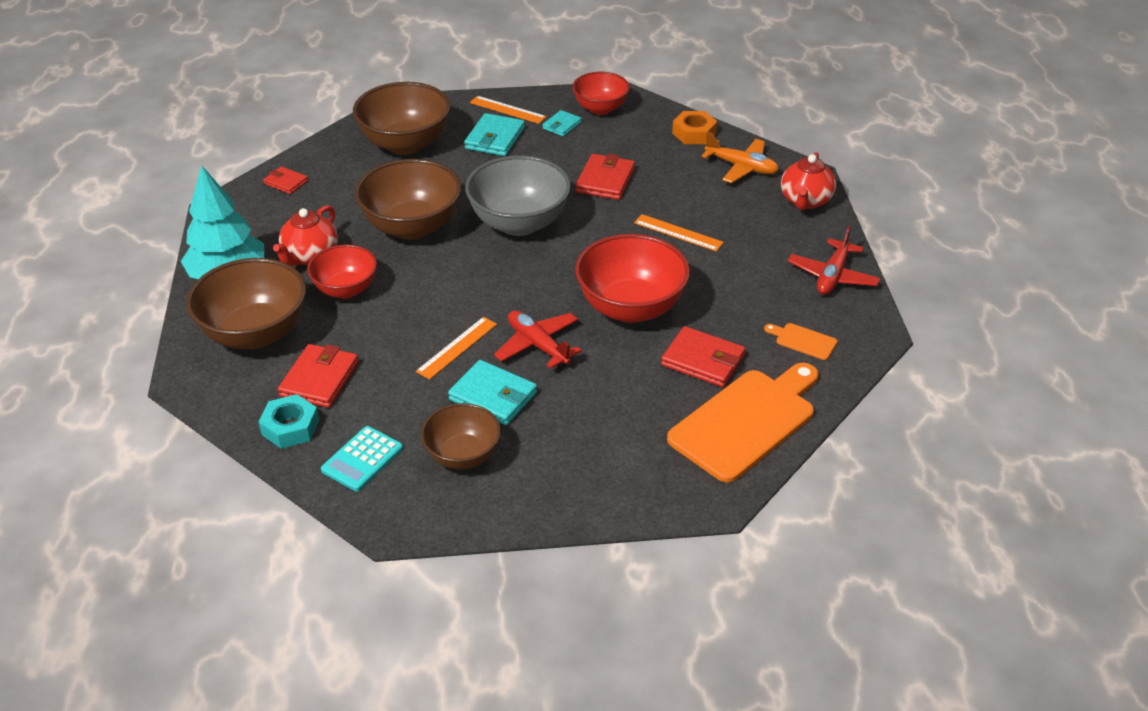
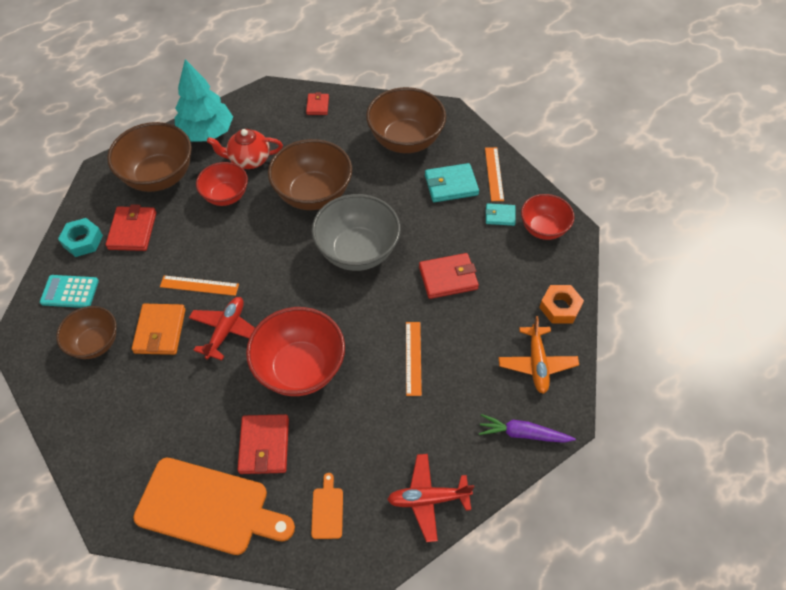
camera: 60 degrees right, 15 degrees up
red wallet [278,344,359,408] -> red wallet turned 75 degrees counterclockwise [106,204,156,251]
turquoise wallet [448,360,537,425] -> orange wallet [132,304,186,355]
red teapot [781,152,836,210] -> purple carrot [479,414,576,443]

